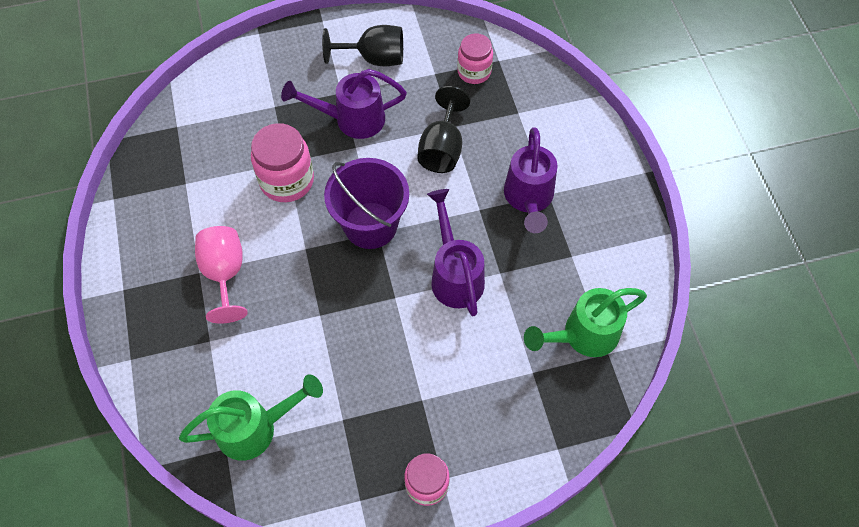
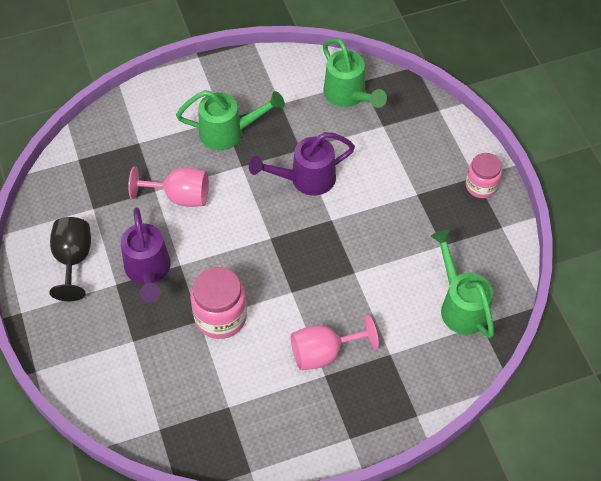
camera: 95 degrees left, 5 degrees down
purple bucket [324,158,409,249] -> none
black goblet [417,86,470,173] -> pink goblet [128,166,209,207]
pink jar [457,34,493,84] -> none
purple watering can [504,127,558,233] -> green watering can [176,90,285,150]

